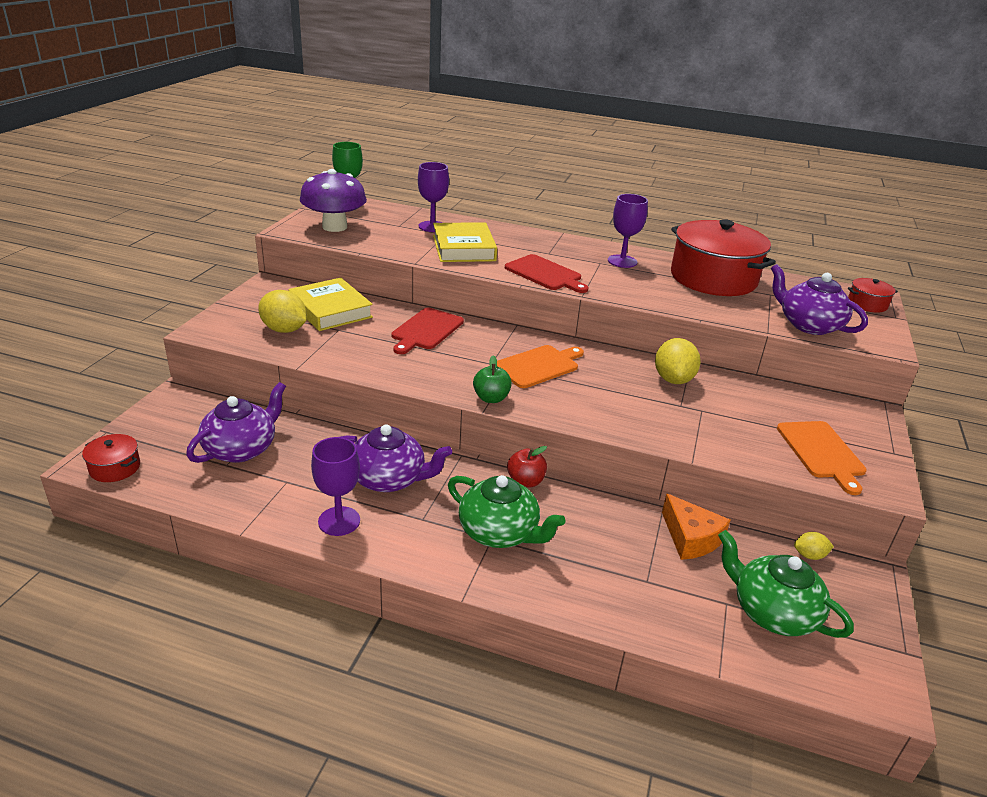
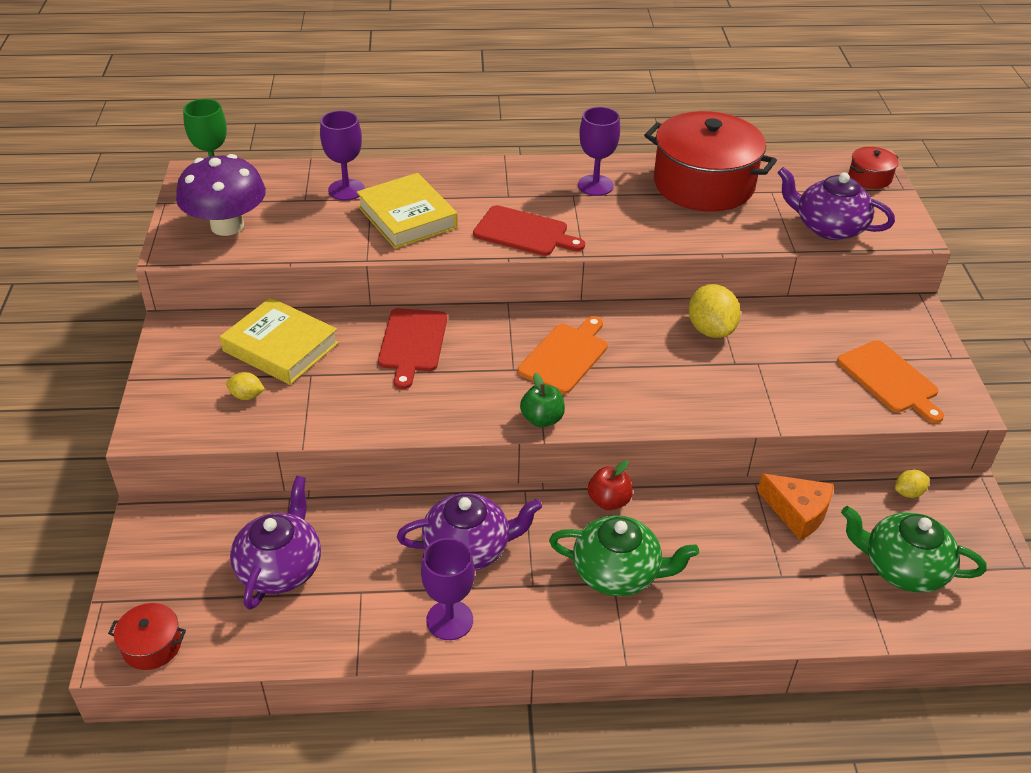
camera: 20 degrees left, 10 degrees up
yellow lemon [258,290,307,333] -> yellow lemon [226,372,265,400], size x0.52

